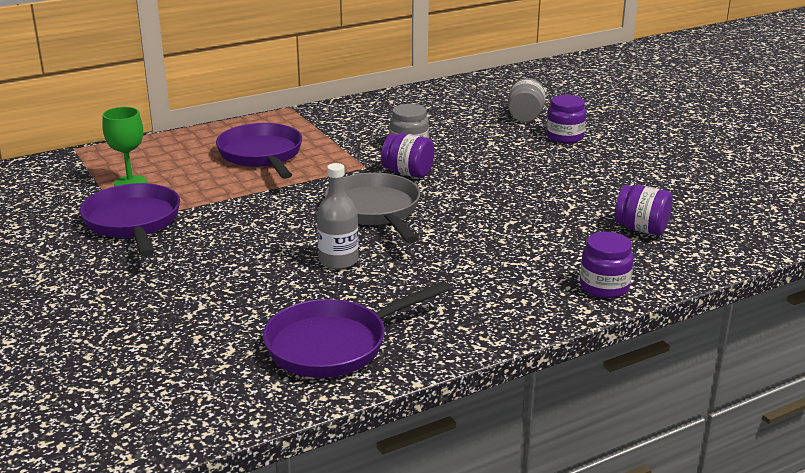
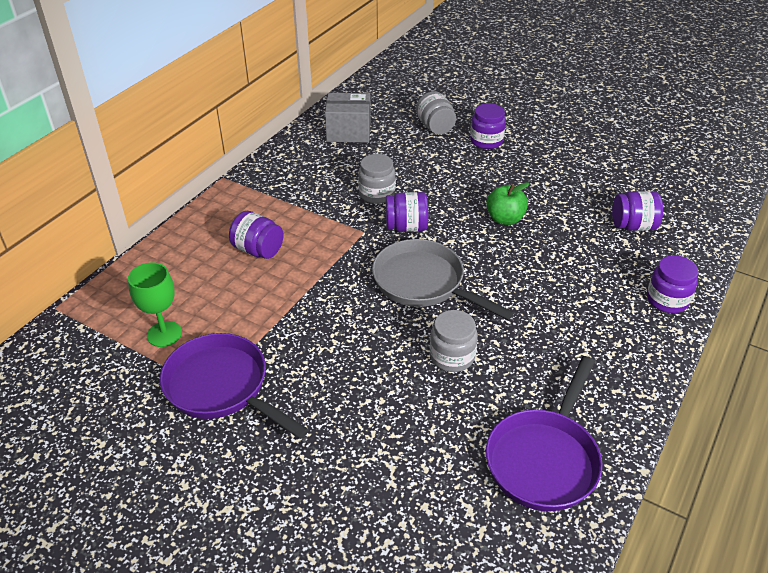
camera: 30 degrees left, 15 degrees up
purple pan [216,123,302,179] -> purple jar [229,211,284,259]
grey bottle [317,163,359,269] -> grey jar [430,310,478,372]
none -> grey box [325,93,371,142]
none -> green apple [486,182,529,225]

